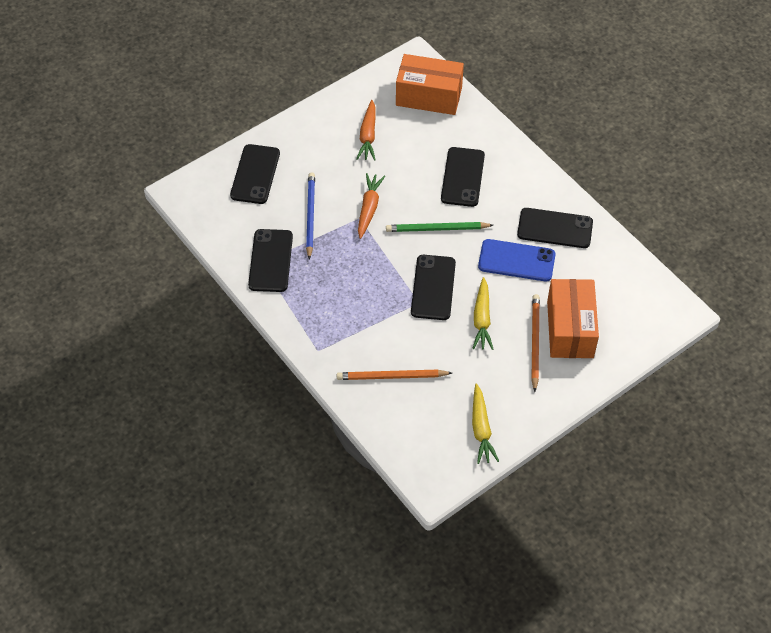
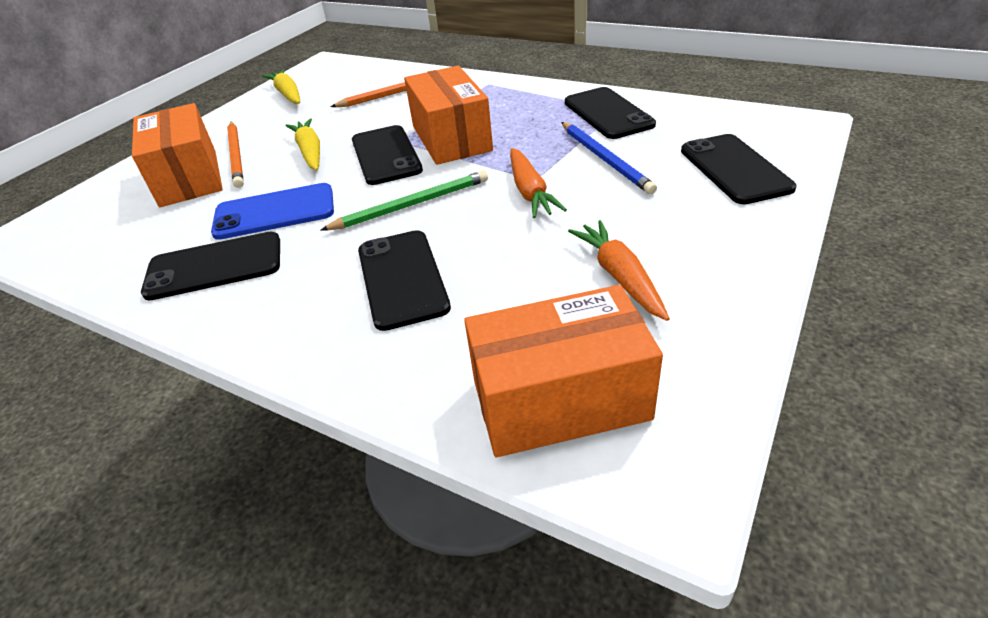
camera: 160 degrees right, 15 degrees down
none -> orange box [404,66,493,165]

